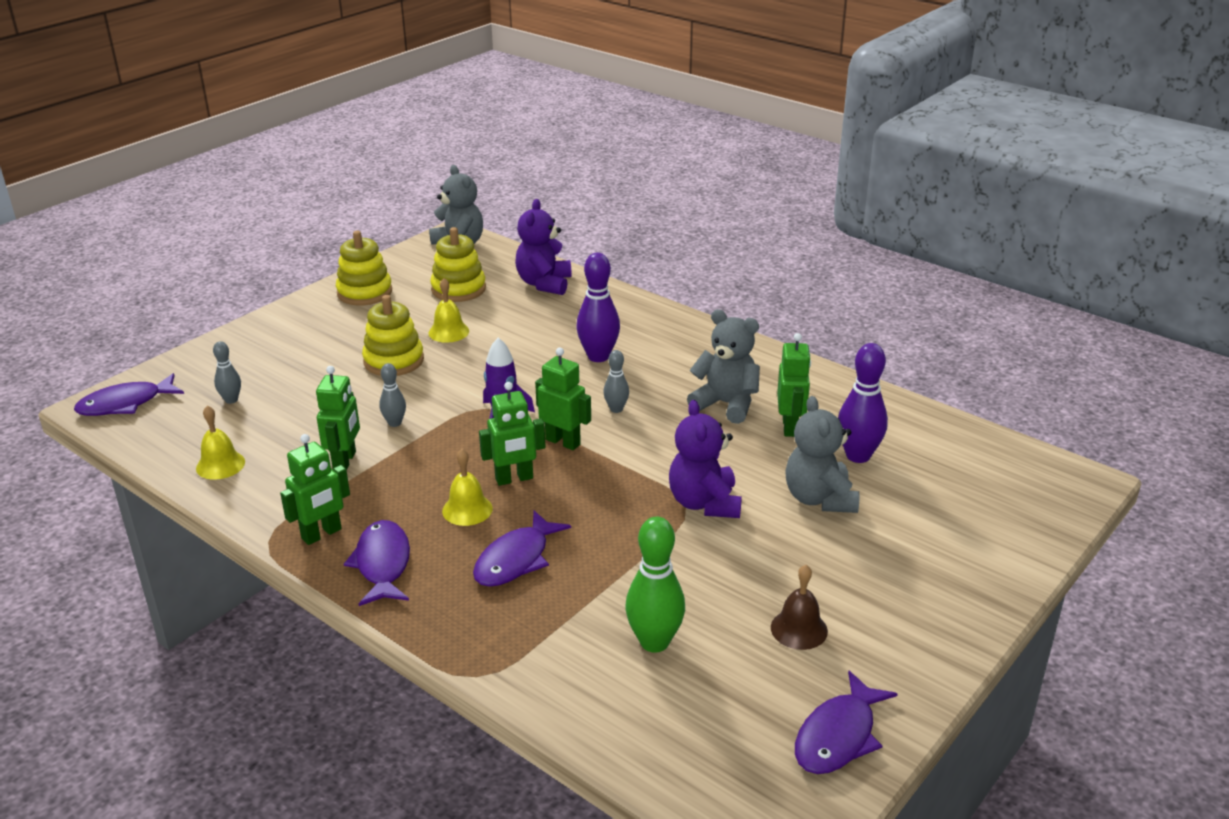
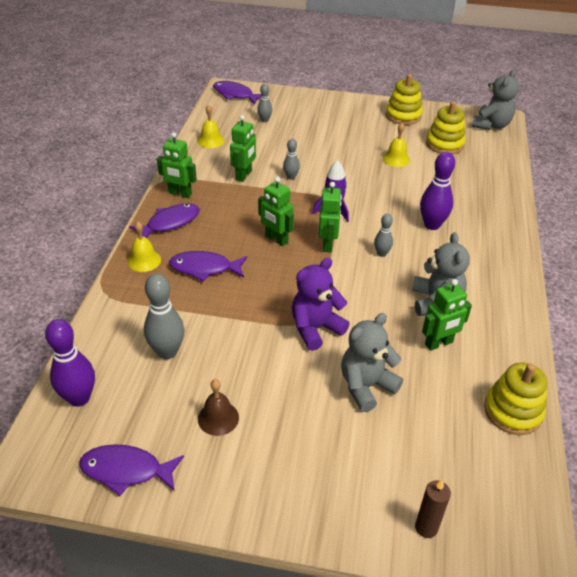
camera: 60 degrees right, 10 degrees up
green robot [316,366,360,470] -> green robot turned 45 degrees counterclockwise [230,115,256,182]
yellow stacking toy [362,295,424,376] -> yellow stacking toy moved to [484,362,547,435]
yellow bell [442,449,493,526] -> yellow bell moved to [128,222,161,272]
purple teddy bear [515,199,572,295] -> none
green bowling pin [625,517,685,653] -> grey bowling pin [144,274,184,359]
purple bowling pin [838,343,888,463] -> purple bowling pin moved to [45,319,95,407]
none -> brown candle [415,480,451,538]

